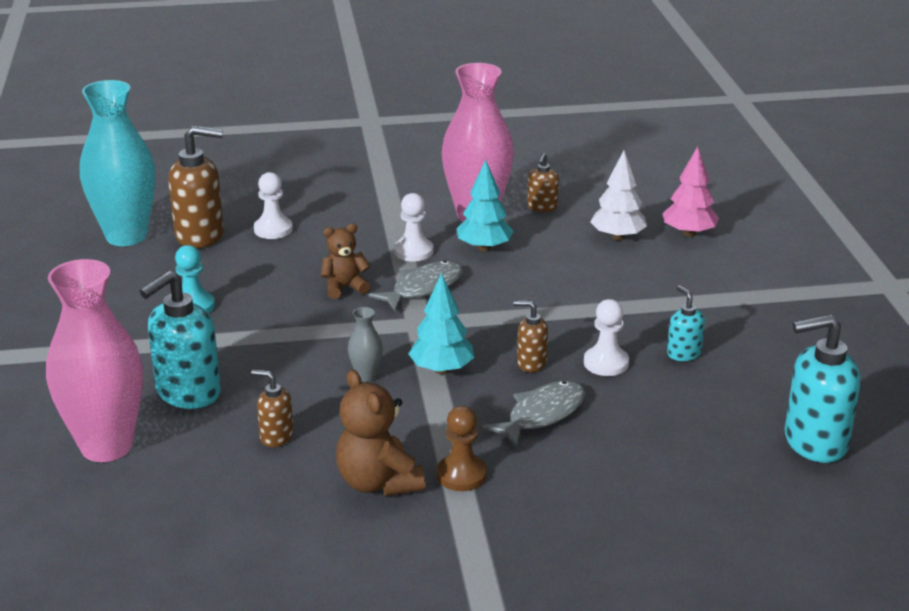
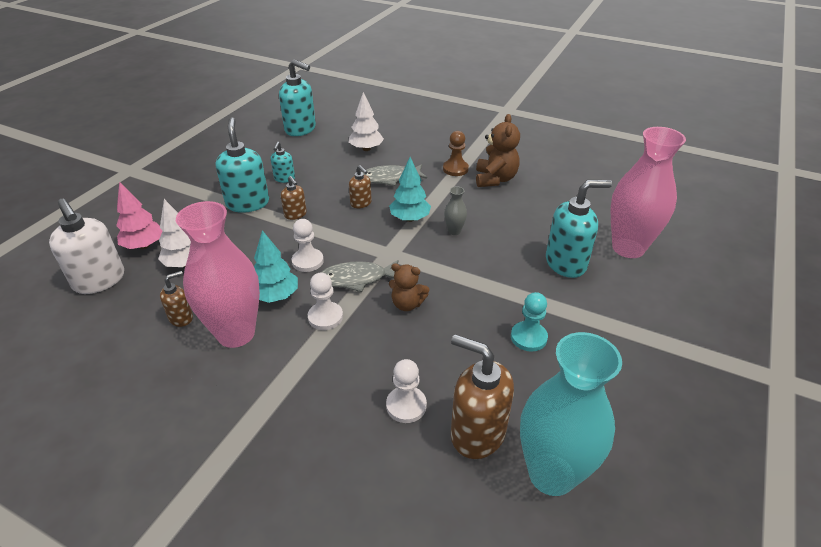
camera: 145 degrees left, 10 degrees up
brown soap dispenser [251,370,294,447] -> brown soap dispenser moved to [281,176,307,220]
white pawn [584,299,629,376] -> white pawn moved to [292,219,324,272]
none -> white soap dispenser [49,199,124,294]
none -> turquoise soap dispenser [216,117,269,213]
none -> white tree [349,92,384,151]

